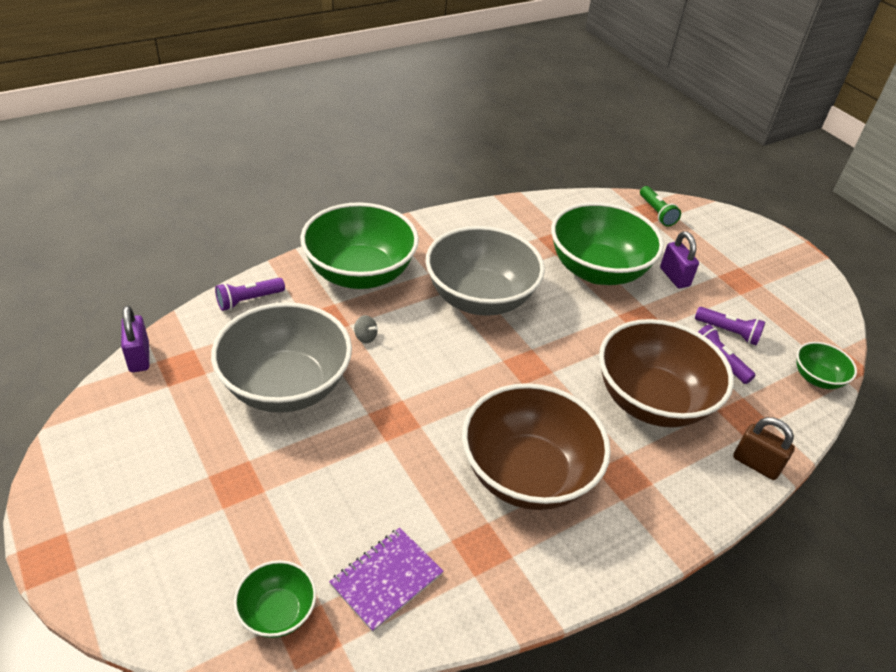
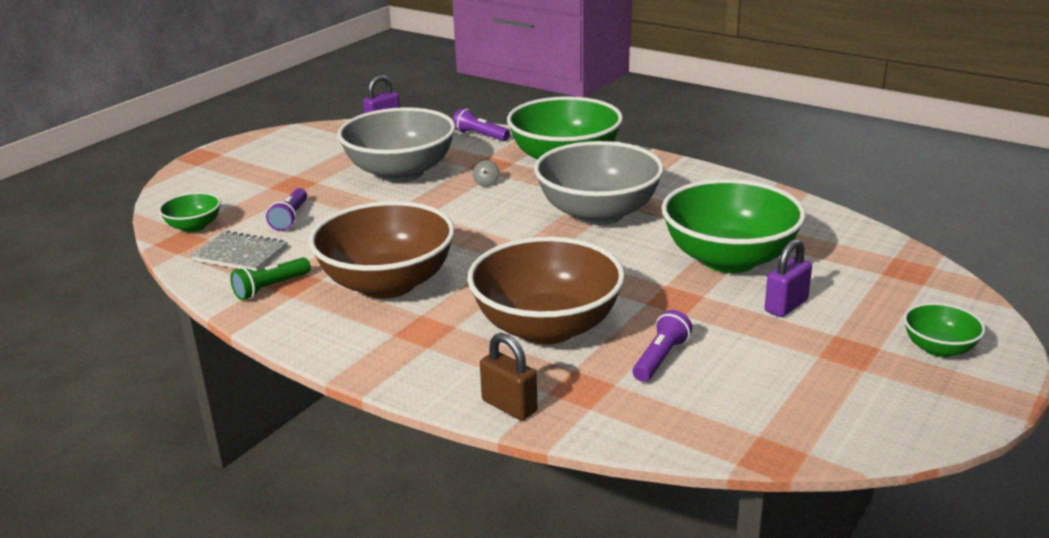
camera: 70 degrees right, 15 degrees down
purple notebook [329,528,443,632] -> grey notebook [191,231,288,271]
green flashlight [640,186,681,226] -> green flashlight moved to [230,257,311,300]
purple flashlight [695,307,765,345] -> purple flashlight moved to [266,188,307,231]
brown padlock [733,417,795,480] -> brown padlock turned 60 degrees counterclockwise [480,333,537,420]
green bowl [796,342,857,389] -> green bowl moved to [904,303,986,357]

